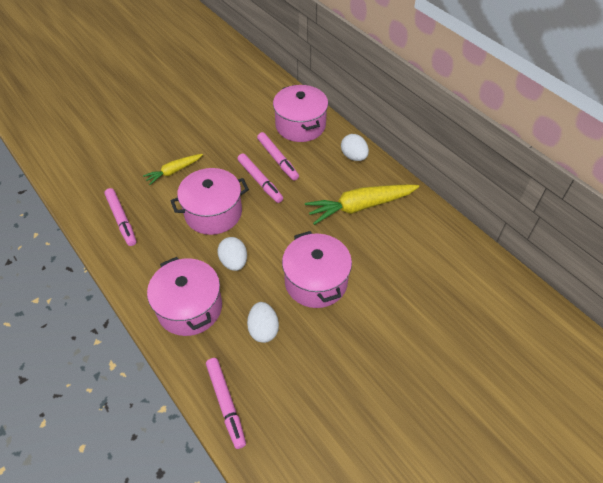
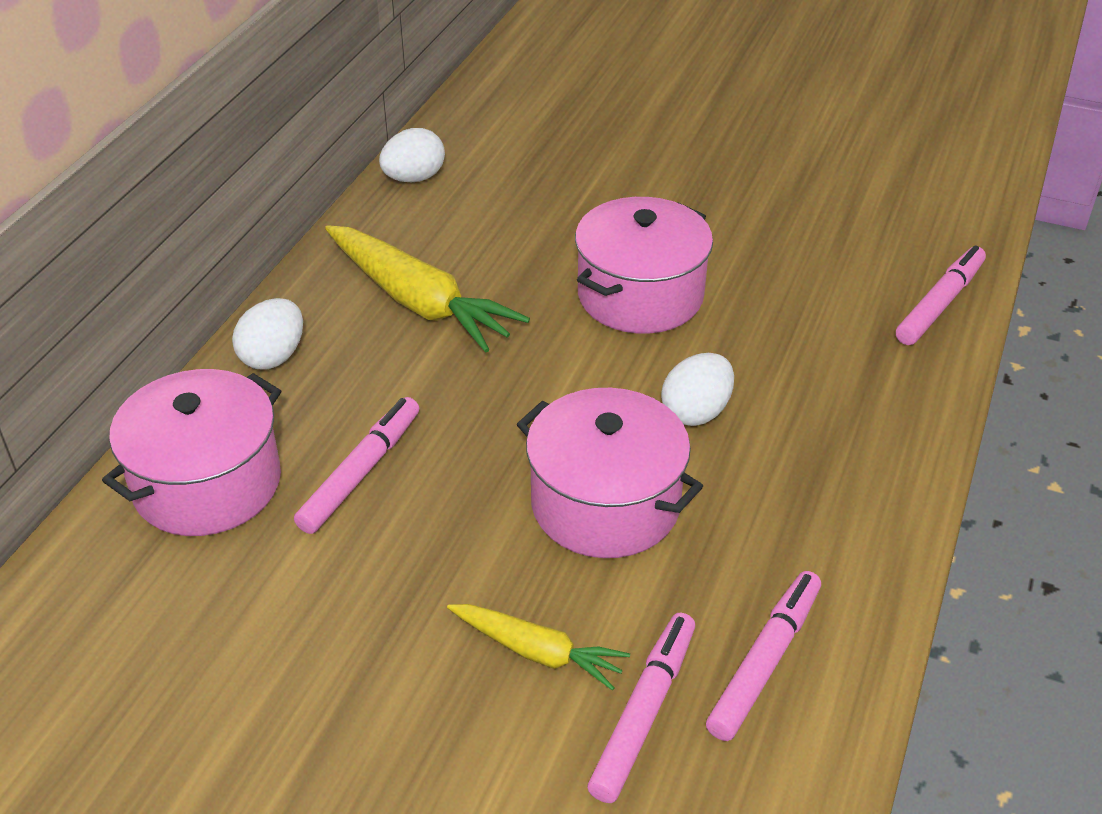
camera: 120 degrees left, 10 degrees down
pink pot [147,257,222,336] -> none
pink marker [238,153,283,203] -> pink marker moved to [587,613,695,803]
white egg [247,302,279,343] -> white egg moved to [379,128,445,182]

